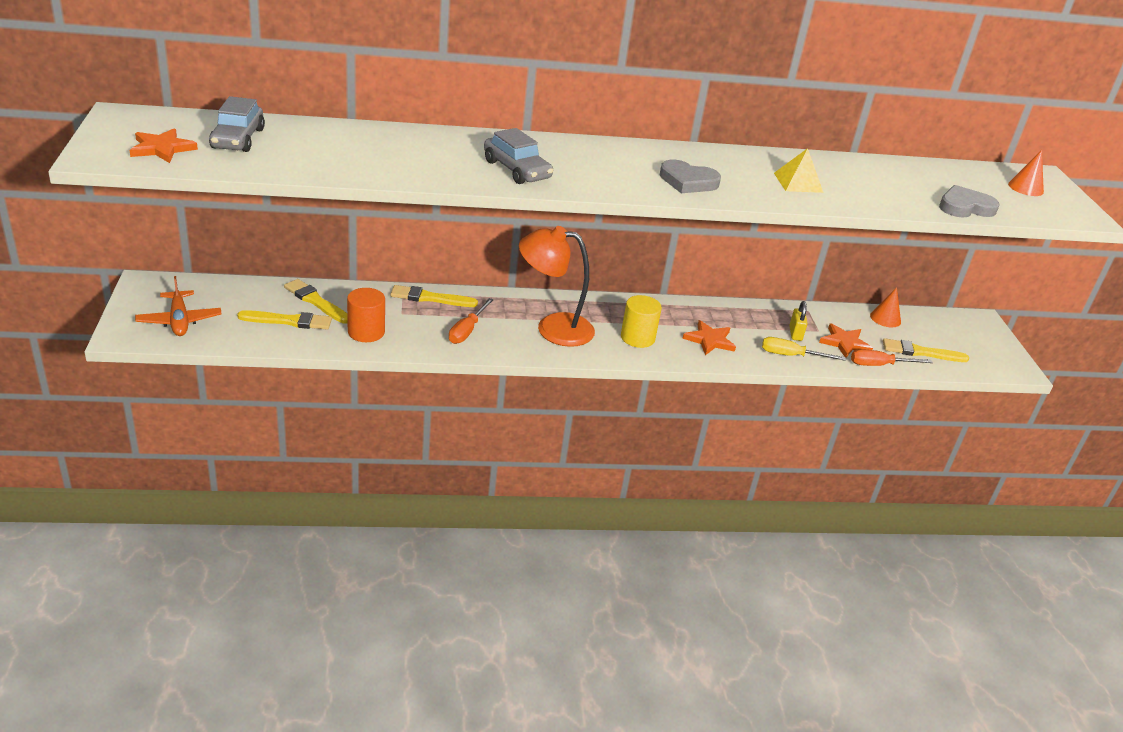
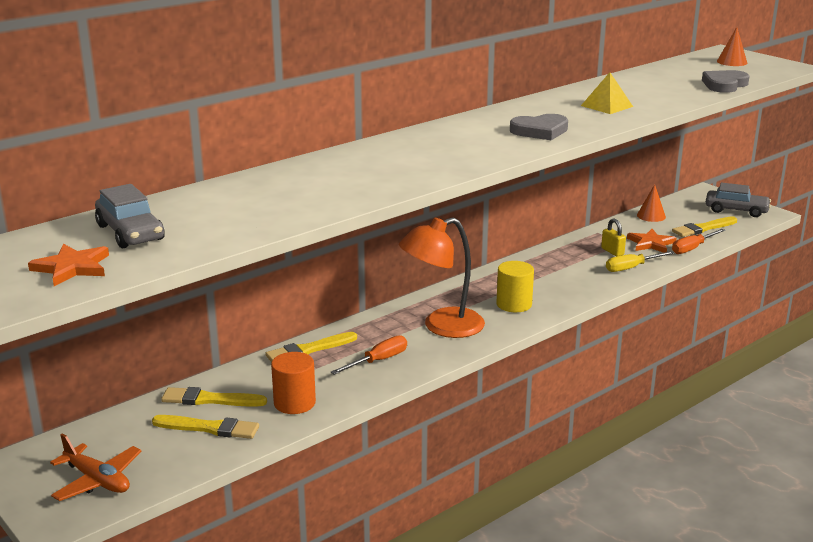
camera: 30 degrees left, 10 degrees down
yellow brush [237,310,332,330] -> yellow brush turned 45 degrees clockwise [152,415,259,439]
orange screwdriver [449,298,494,344] -> orange screwdriver turned 120 degrees counterclockwise [331,335,407,375]
grey car [484,128,553,184] -> grey car moved to [706,182,771,217]
orange star [682,320,736,355] -> none

